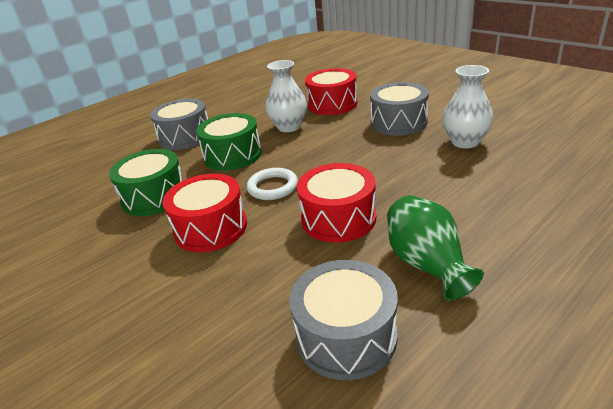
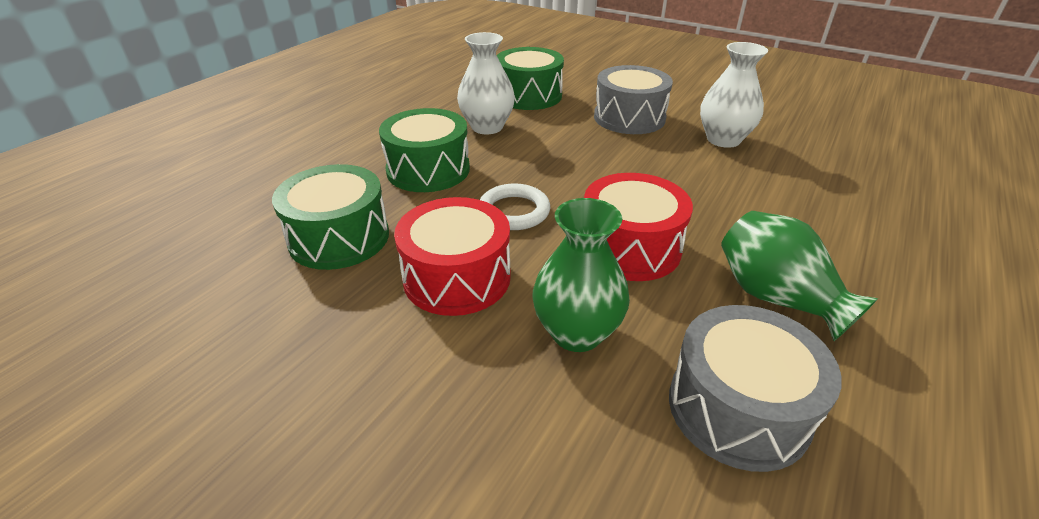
camera: 20 degrees left, 5 degrees up
grey drum [150,99,208,150] -> none
red drum [305,68,357,115] -> green drum [497,47,564,110]
none -> green vase [532,198,630,352]

